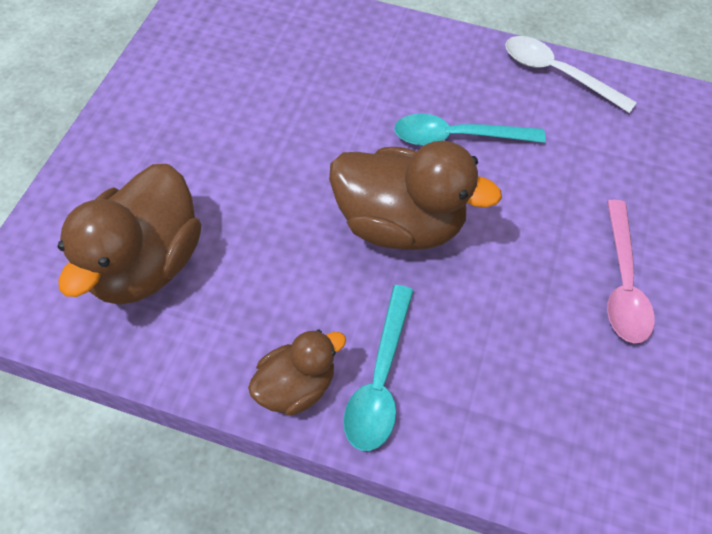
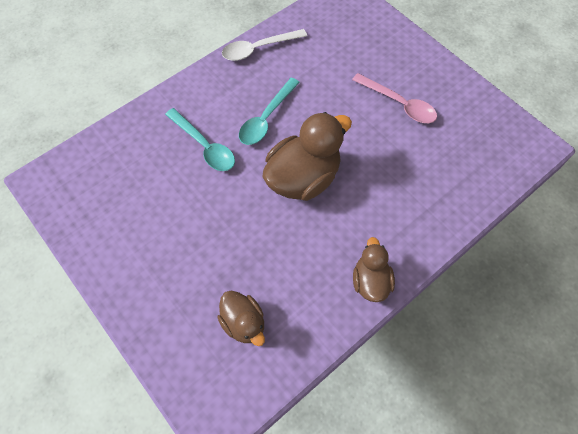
camera: 55 degrees left, 5 degrees up
brown duck [58,164,201,305] -> brown duck [217,291,265,346], size x0.57
turquoise spoon [343,285,414,451] -> turquoise spoon moved to [165,108,235,171]

